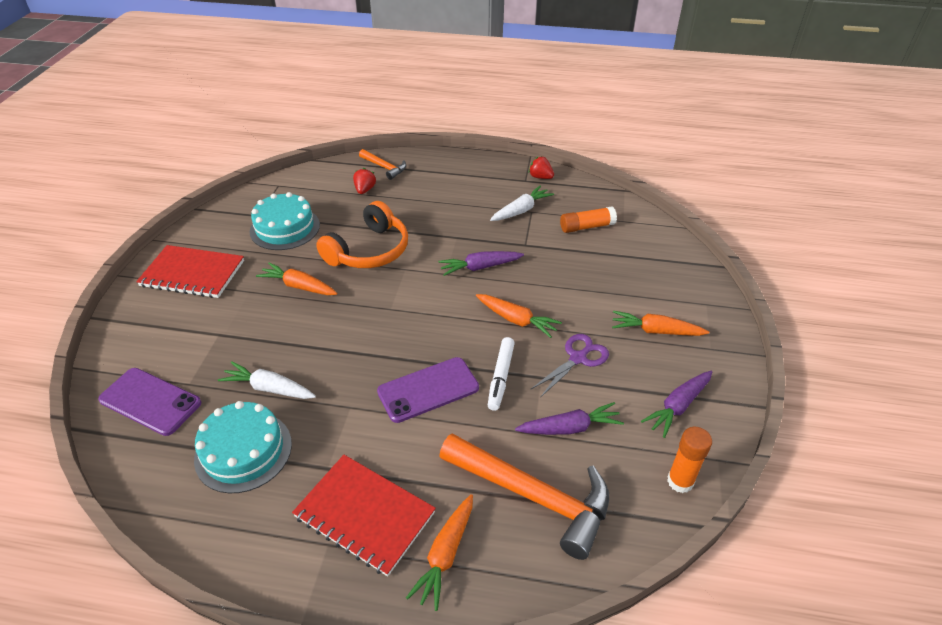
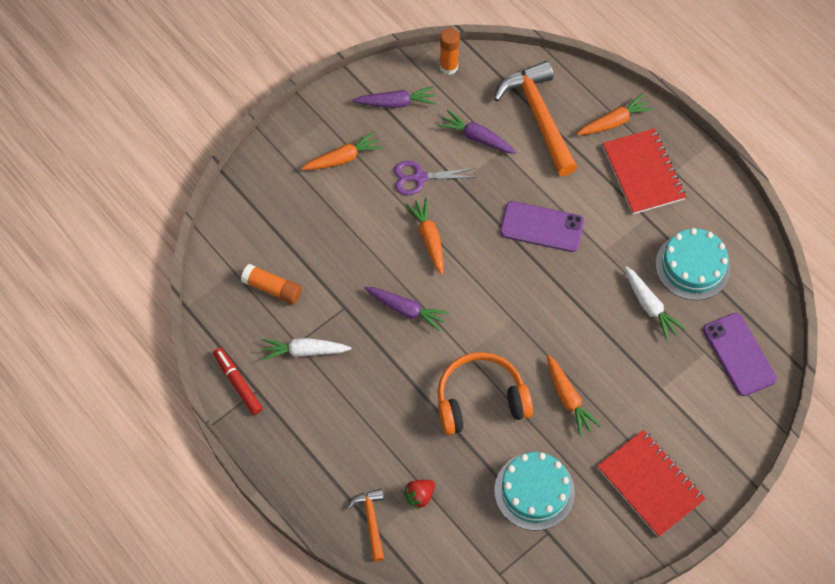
camera: 140 degrees left, 20 degrees up
white marker [488,337,515,411] -> none
red strawberry [529,156,554,179] -> red marker [213,348,263,415]
orange carrot [612,311,709,336] -> orange carrot turned 75 degrees counterclockwise [301,132,383,170]

